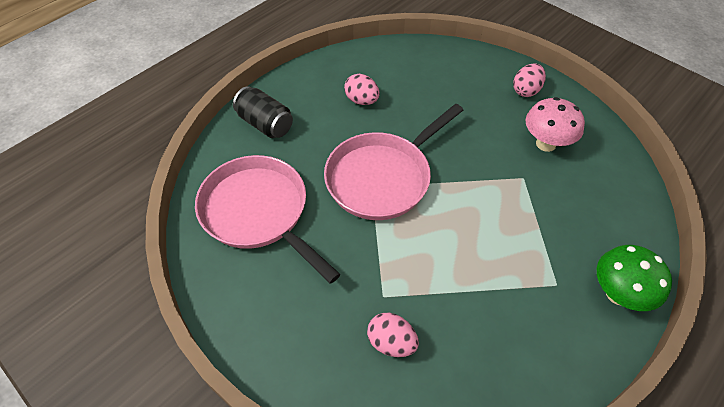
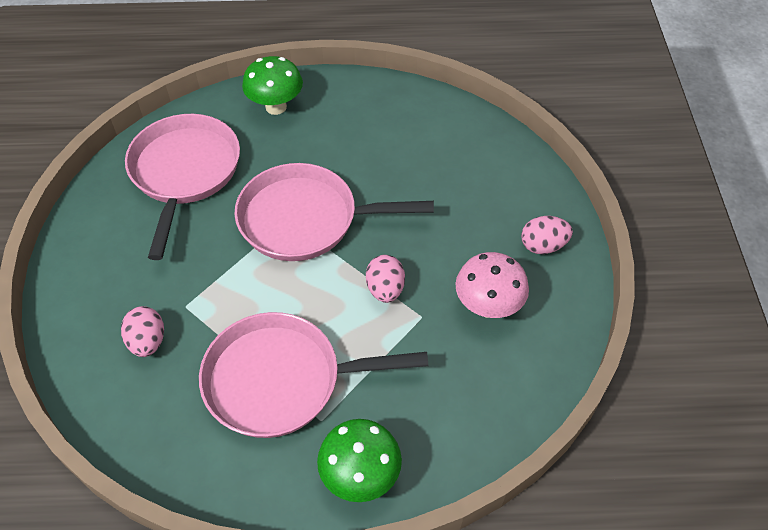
camera: 45 degrees right, 0 degrees up
black can [233,86,293,138] -> green mushroom [242,56,303,115]
pink egg [344,74,380,105] -> pink egg moved to [366,255,405,303]
none -> pink pan [199,312,428,438]

